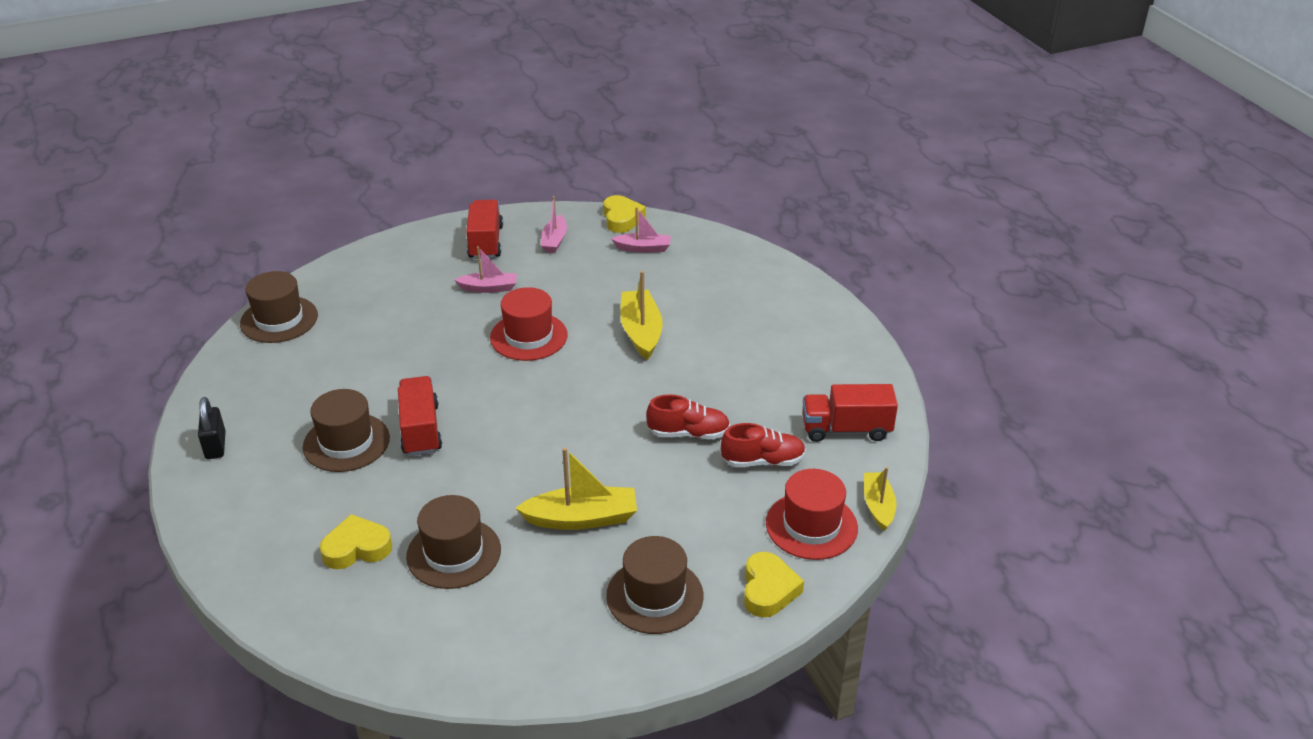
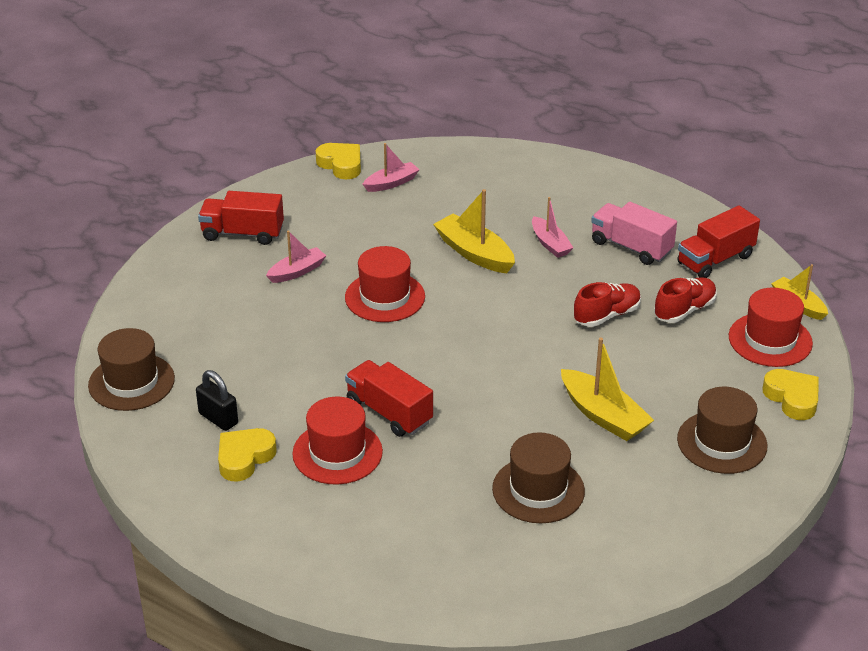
camera: 35 degrees left, 0 degrees up
black padlock [198,397,226,459] -> black padlock moved to [196,370,238,431]
brown hat [303,389,390,472] -> red hat [292,397,383,485]
yellow heart [320,514,392,569] -> yellow heart moved to [218,428,277,482]
red truck [466,200,503,259] -> red truck turned 45 degrees counterclockwise [198,191,284,245]
yellow boat [515,447,637,530] -> yellow boat turned 90 degrees clockwise [561,338,654,441]
pink boat [541,196,567,253] -> pink boat moved to [532,197,574,258]
none -> pink truck [591,202,677,265]

